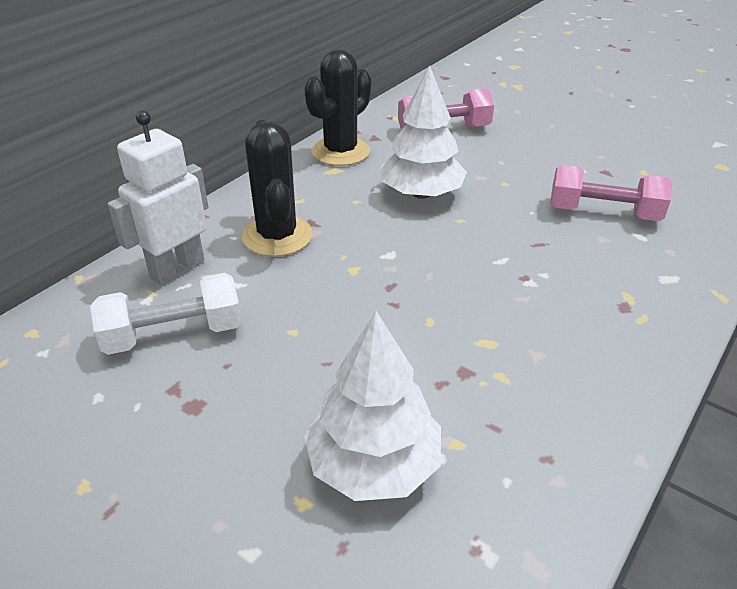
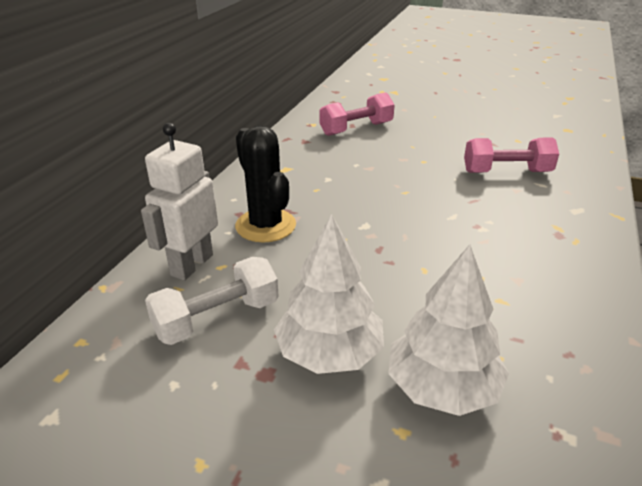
camera: 15 degrees left, 5 degrees down
black cactus [304,49,371,166] -> none
white tree [380,66,467,199] -> white tree moved to [274,214,384,374]

